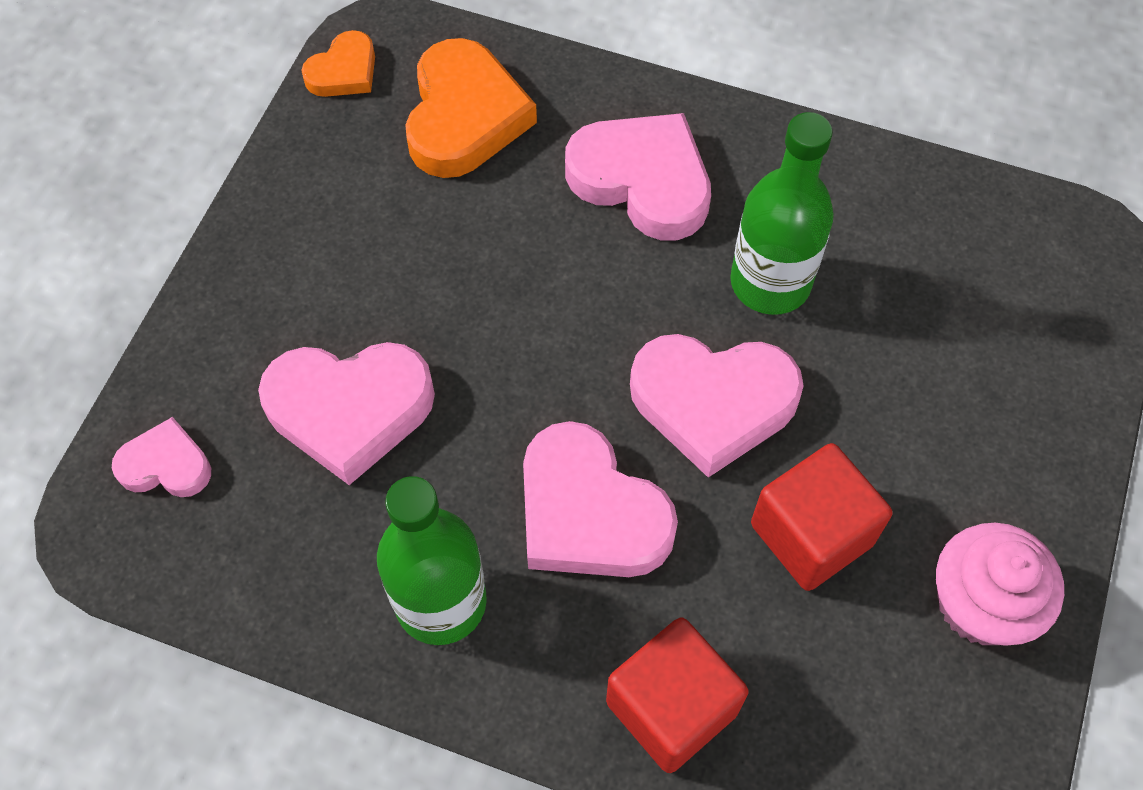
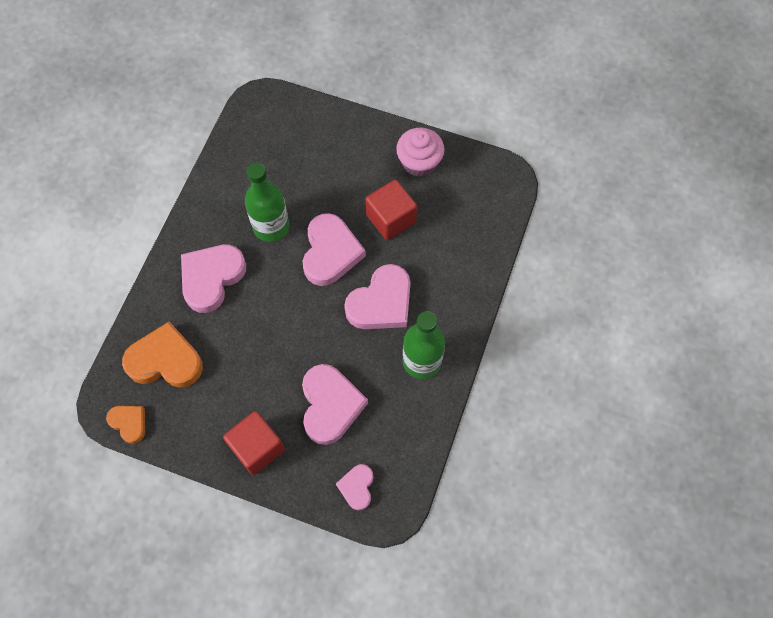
camera: 90 degrees left, 5 degrees up
red cube [606,617,749,773] -> red cube moved to [223,411,285,475]

